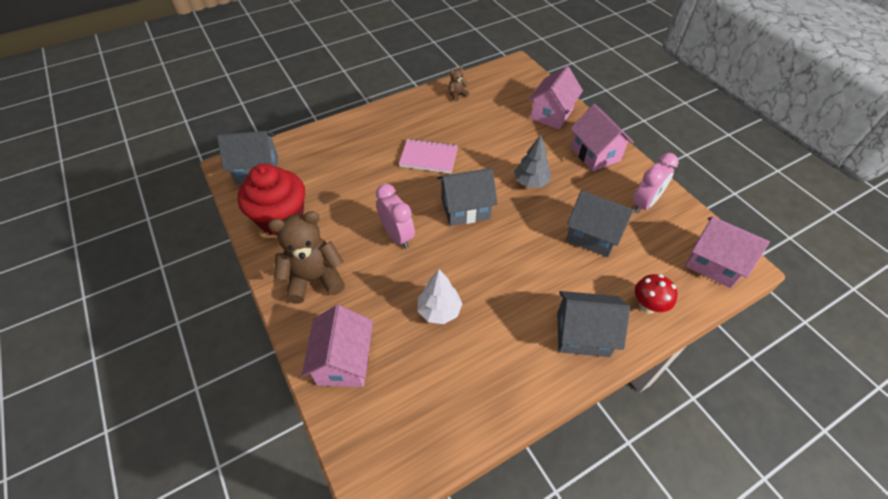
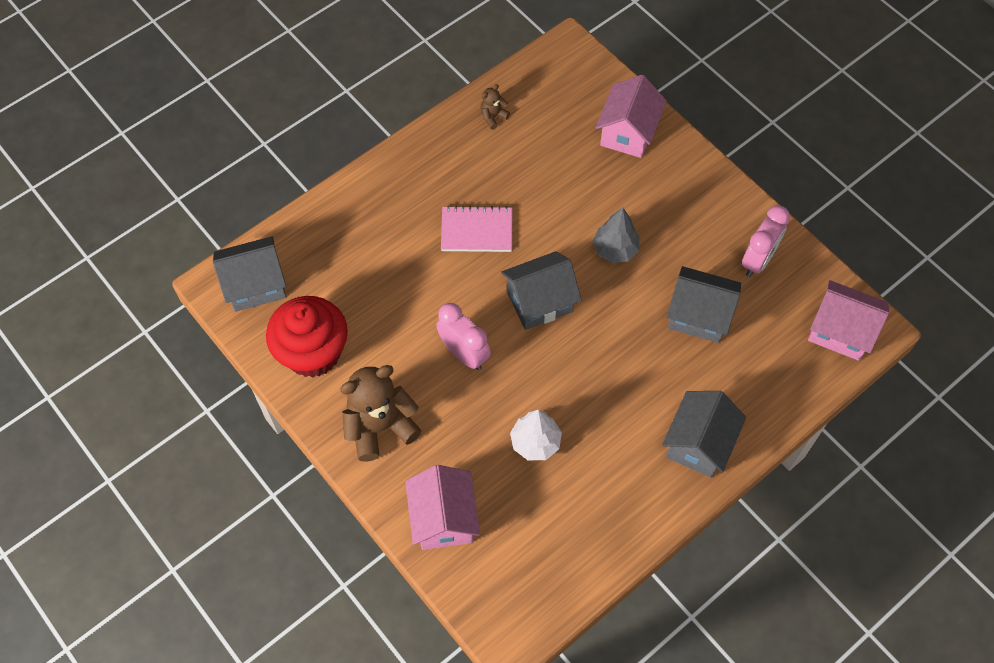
camera: 10 degrees left, 10 degrees up
grey house [557,291,630,357] -> grey house turned 60 degrees counterclockwise [662,391,746,478]
pink house [570,104,634,171] -> none
red mushroom [635,274,678,314] -> none

